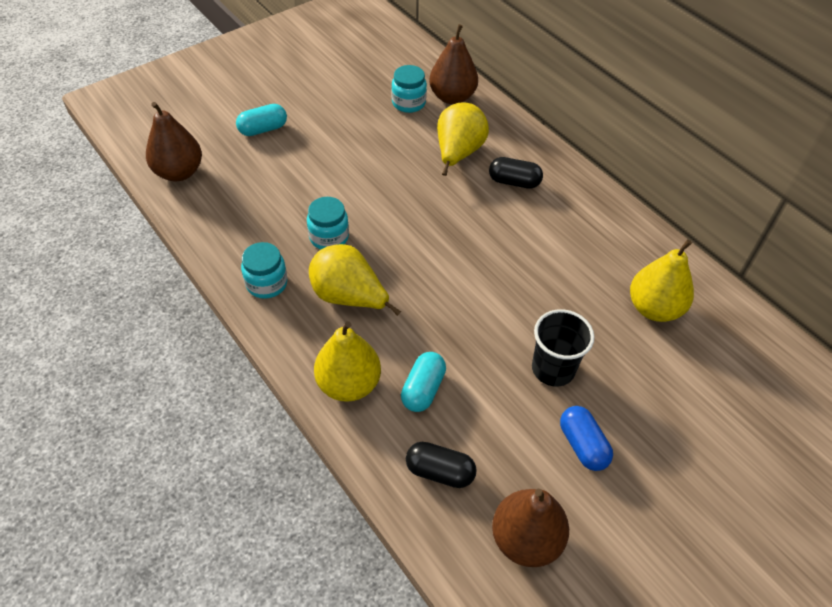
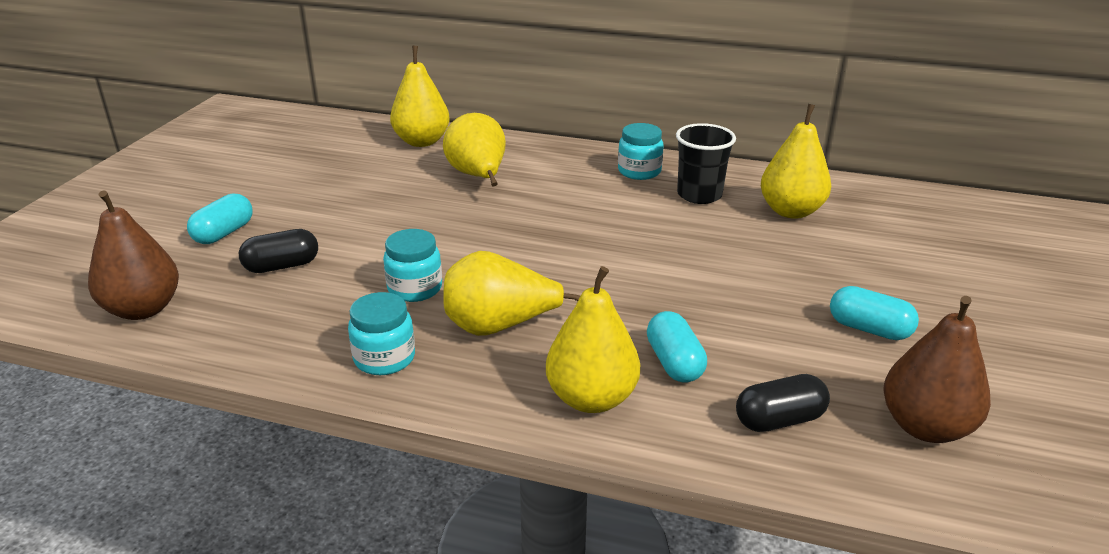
camera: 35 degrees left, 20 degrees down
turquoise jar [391,65,427,113] -> turquoise jar moved to [618,123,664,180]
brown pear [429,24,478,104] -> yellow pear [390,46,450,147]
black capsule [489,157,543,189] -> black capsule moved to [239,229,318,273]
black cup [532,309,594,387] -> black cup moved to [676,123,736,204]
blue capsule [560,406,613,471] -> turquoise capsule [830,286,919,340]

